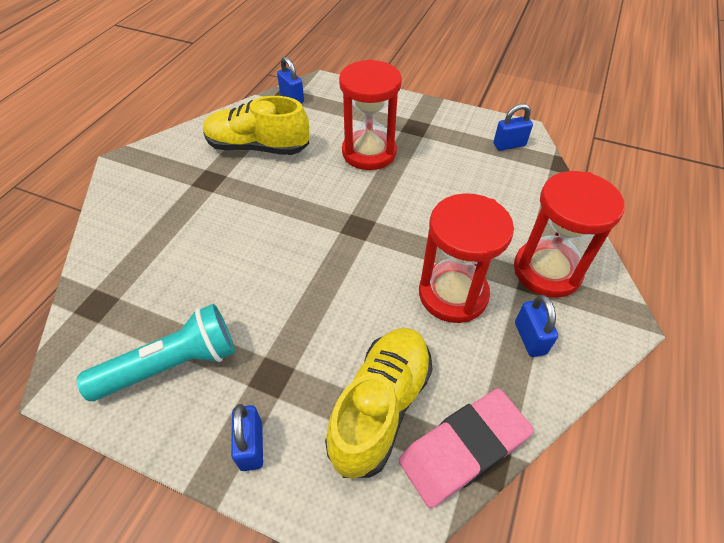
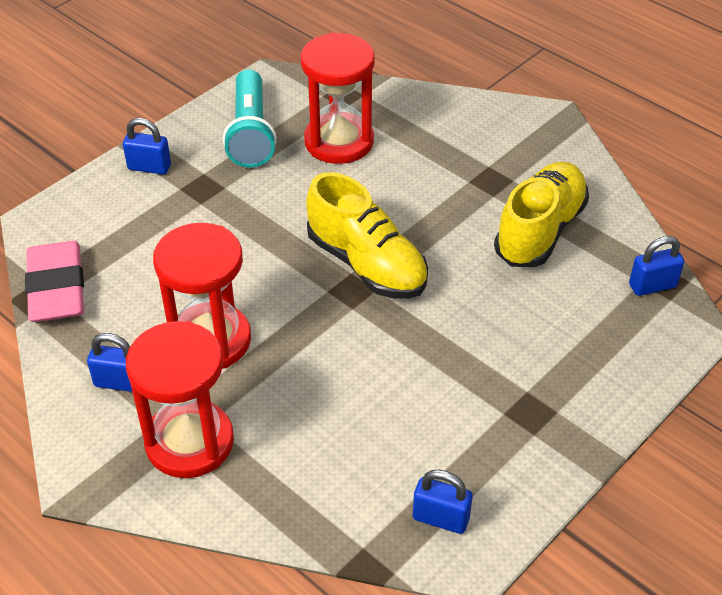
camera: 110 degrees right, 5 degrees down
yellow shoe [325,328,433,479] -> yellow shoe moved to [306,172,428,299]
red hourglass [339,59,402,170] -> red hourglass moved to [301,33,375,164]
blue padlock [493,104,533,151] -> blue padlock turned 75 degrees counterclockwise [413,470,473,534]

